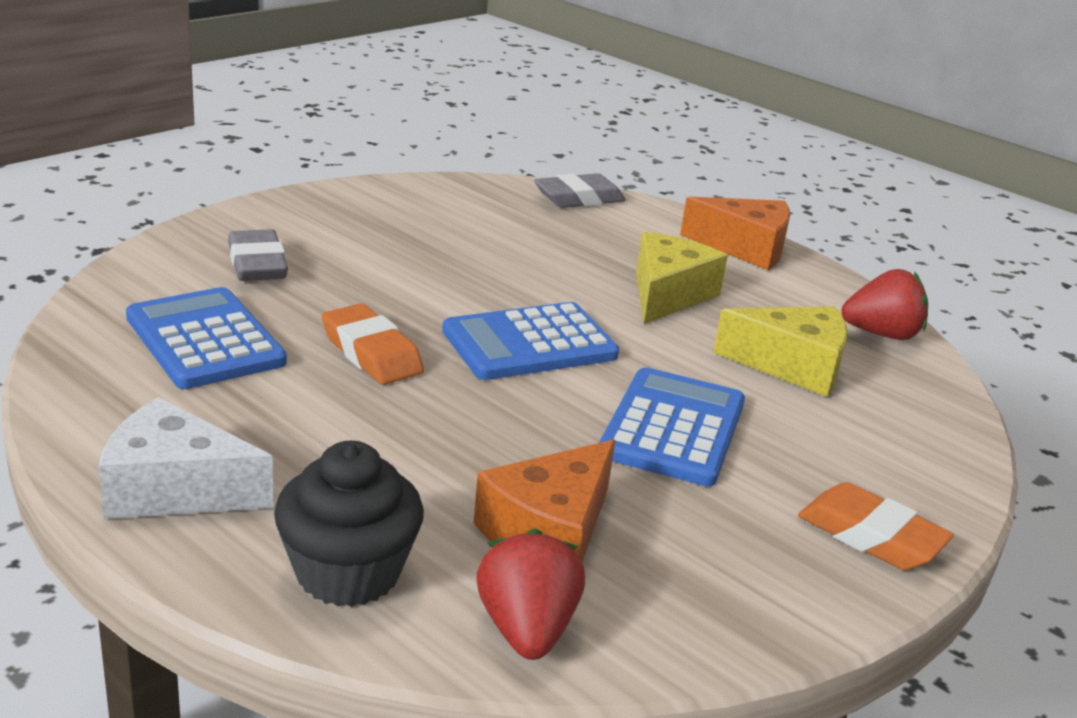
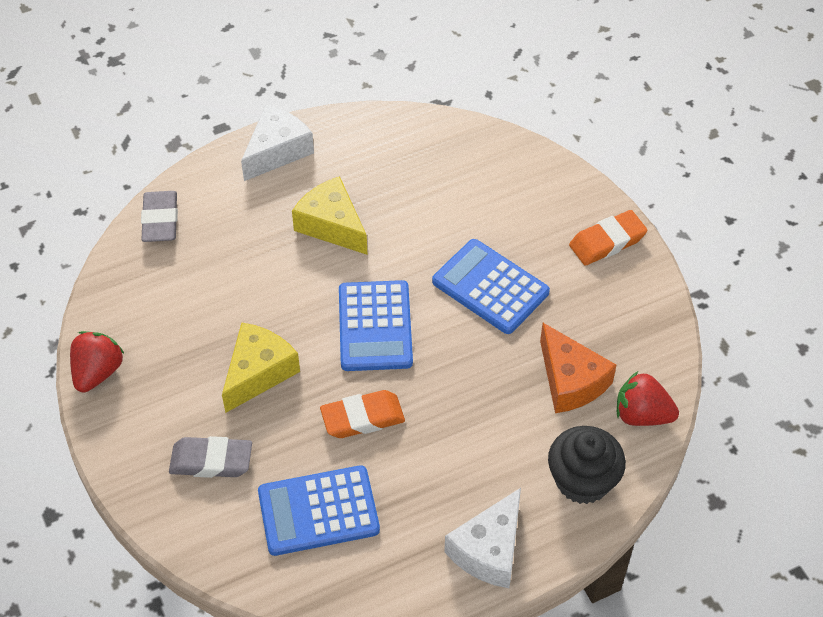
camera: 65 degrees left, 25 degrees up
orange cheese [680,197,790,270] -> white cheese [241,105,314,181]
yellow cheese [713,306,848,397] -> yellow cheese moved to [222,323,300,413]
red strawberry [842,269,928,340] -> red strawberry moved to [70,331,125,392]

